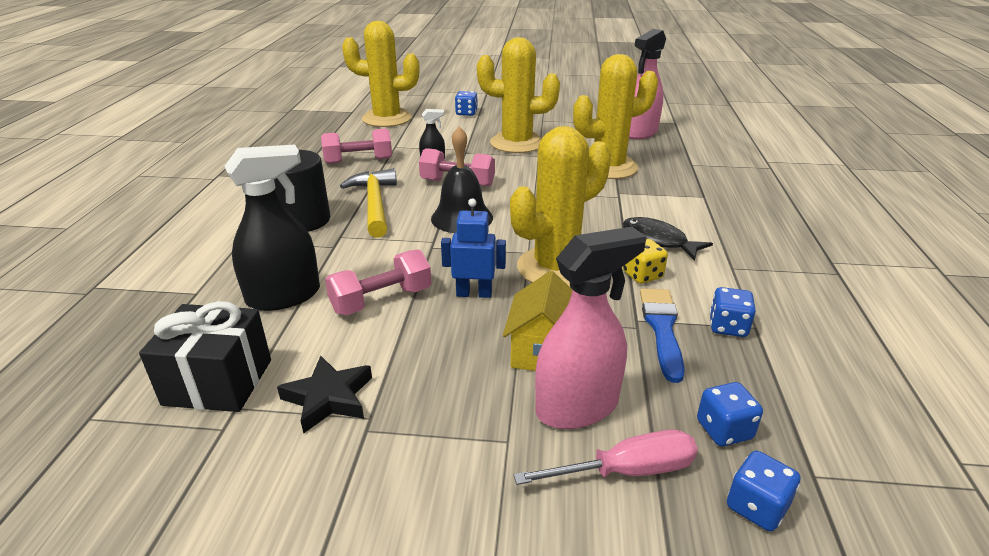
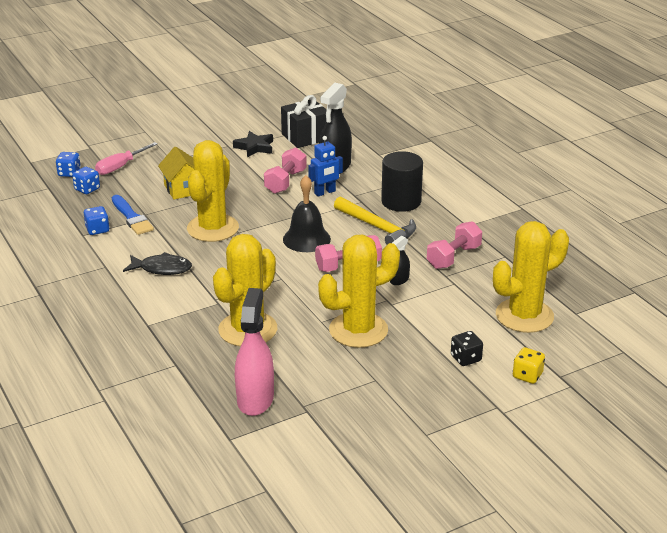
camera: 145 degrees right, 0 degrees up
blue robot [441,199,506,298] -> blue robot moved to [308,136,343,196]
blue dice [455,91,478,116] -> black dice [451,331,483,366]
pink spray bottle [535,227,646,429] -> none
yellow dice [623,239,668,284] -> yellow dice moved to [513,347,545,384]

